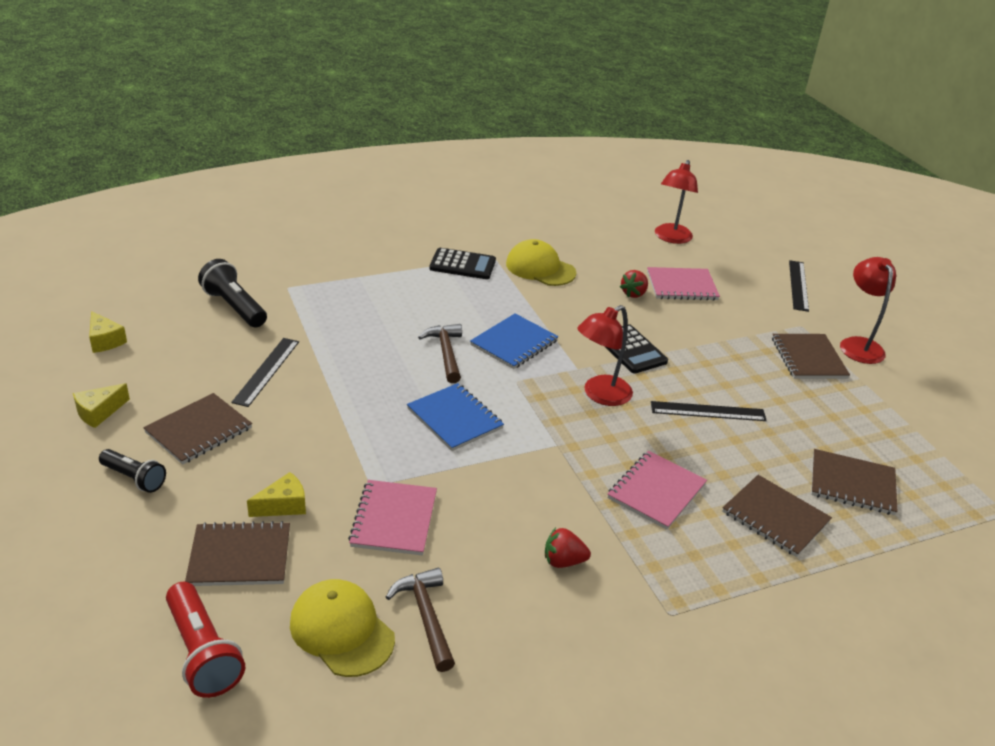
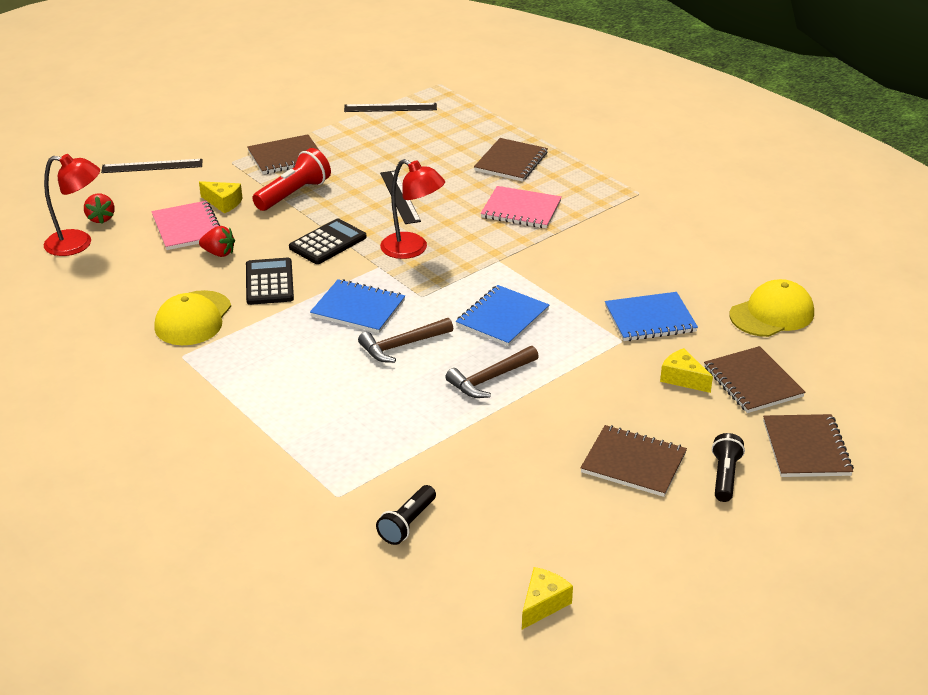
camera: 105 degrees left, 0 degrees up
yellow cheese [73,383,130,428] -> yellow cheese moved to [199,181,243,213]
red flashlight [166,582,245,698] -> red flashlight moved to [252,148,331,211]
black flashlight [198,259,267,327] -> black flashlight [376,485,436,545], size x0.66
black ruler [231,338,299,407] -> black ruler moved to [344,103,437,112]
yellow cap [290,579,395,677] -> yellow cap turned 150 degrees counterclockwise [729,279,814,337]
pink notebook [348,480,437,556] -> blue notebook [605,292,698,341]
brown hammer [386,568,455,672] -> brown hammer moved to [445,346,539,398]
black calculator [429,248,496,279] -> black calculator moved to [246,258,294,305]
red strawberry [545,527,591,568] -> red strawberry moved to [84,194,115,224]
brown notebook [811,449,898,515] -> brown notebook moved to [763,414,854,477]
red lamp [840,257,896,364] -> none

